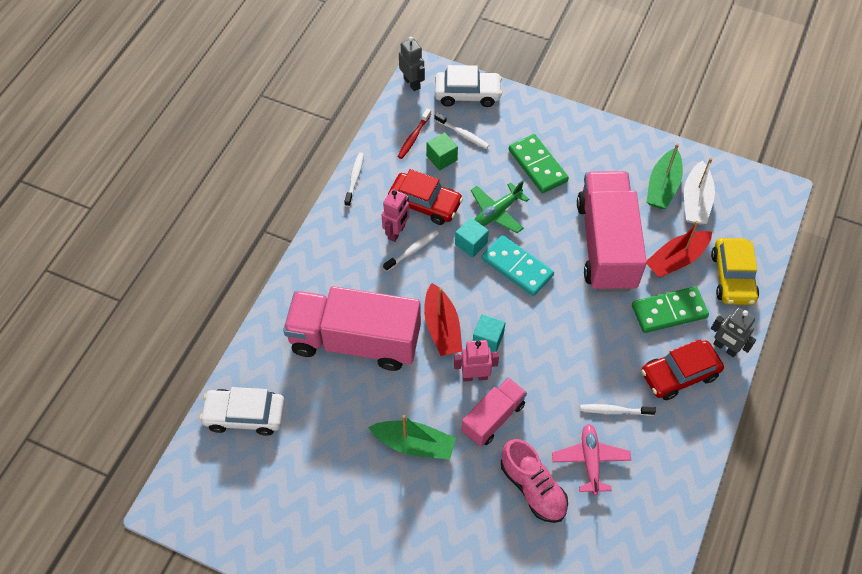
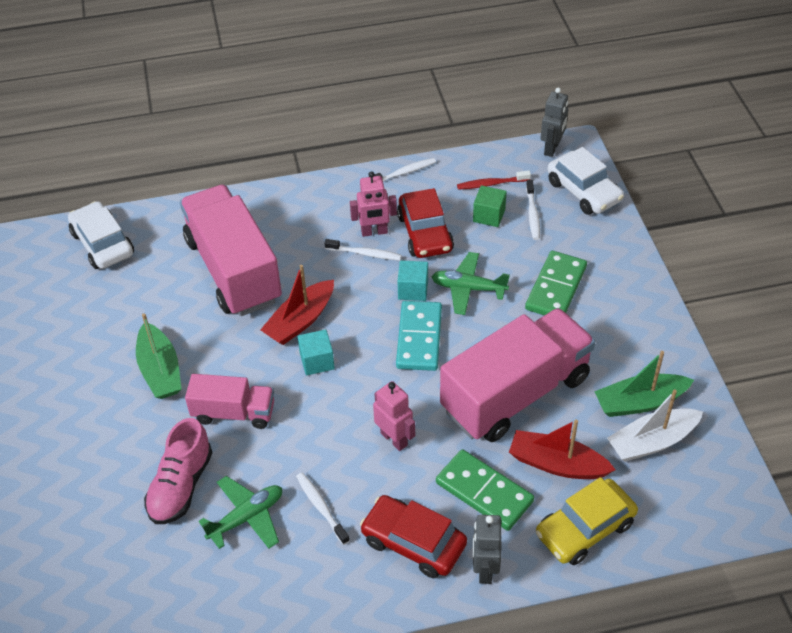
camera: 55 degrees right, 10 degrees down
pink robot [454,340,499,382] -> pink robot moved to [373,381,415,451]
pink plane [552,424,631,495] -> green plane [199,476,282,549]

